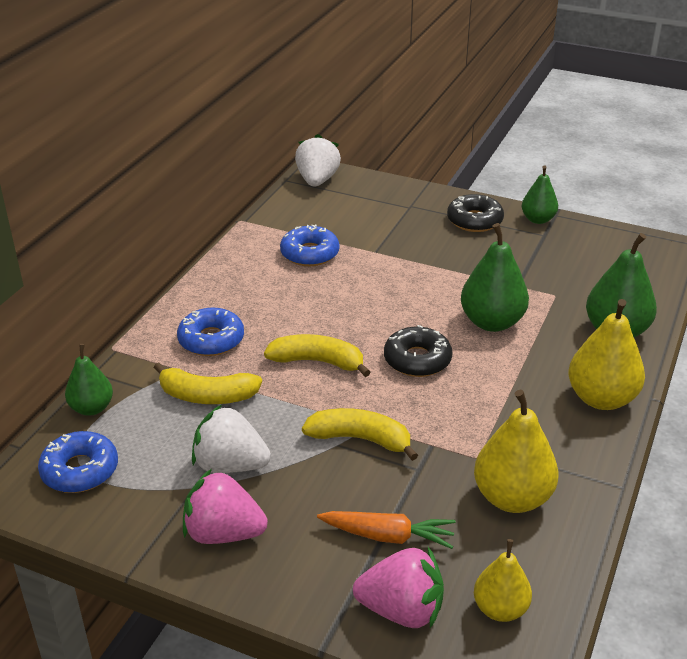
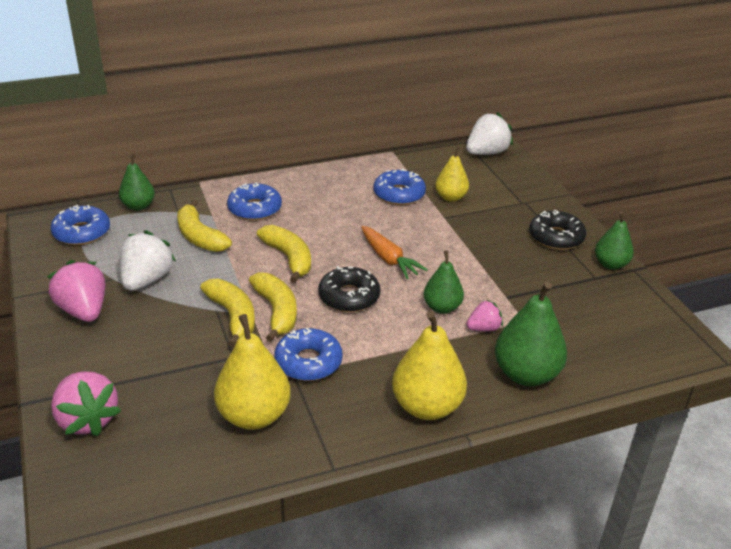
camera: 45 degrees right, 0 degrees up
white strawberry [192,404,271,473] -> white strawberry turned 45 degrees clockwise [120,230,176,291]
orange carrot [317,511,456,549] -> orange carrot moved to [361,226,428,279]
green pear [461,223,529,332] -> green pear [423,251,464,314], size x0.62
yellow pear [474,539,532,622] -> yellow pear moved to [435,146,469,202]
none -> yellow banana [249,272,297,342]
none -> blue donut [274,328,343,381]
none -> pink strawberry [466,300,503,331]

